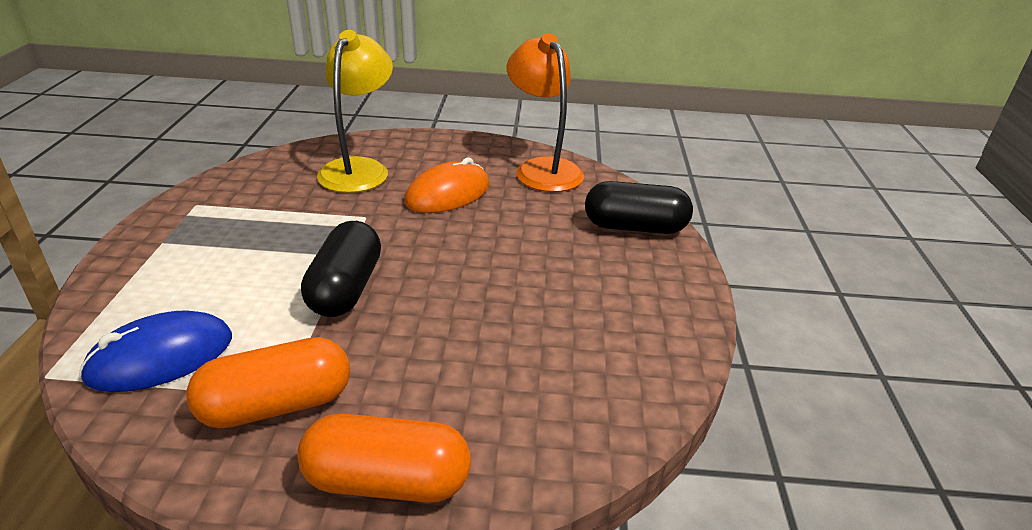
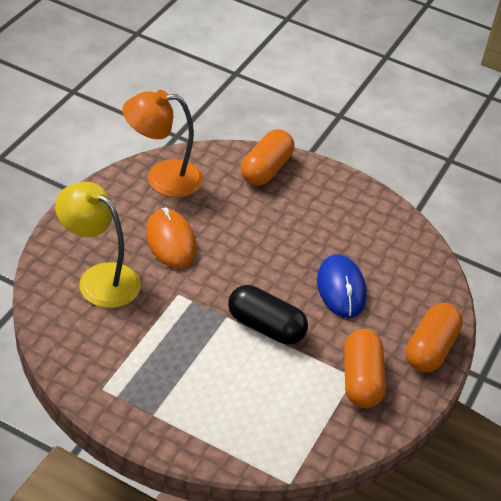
camera: 70 degrees left, 10 degrees up
blue mouse [79,310,232,392] -> blue mouse moved to [317,254,367,318]
black capsule [585,181,693,234] -> orange capsule [241,129,294,186]

